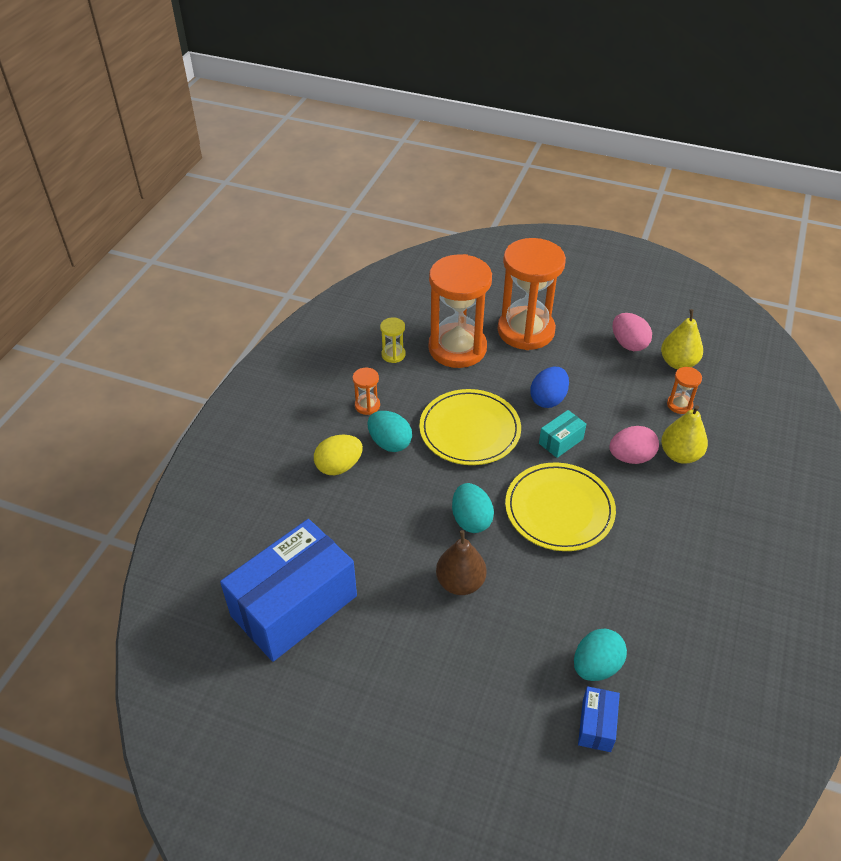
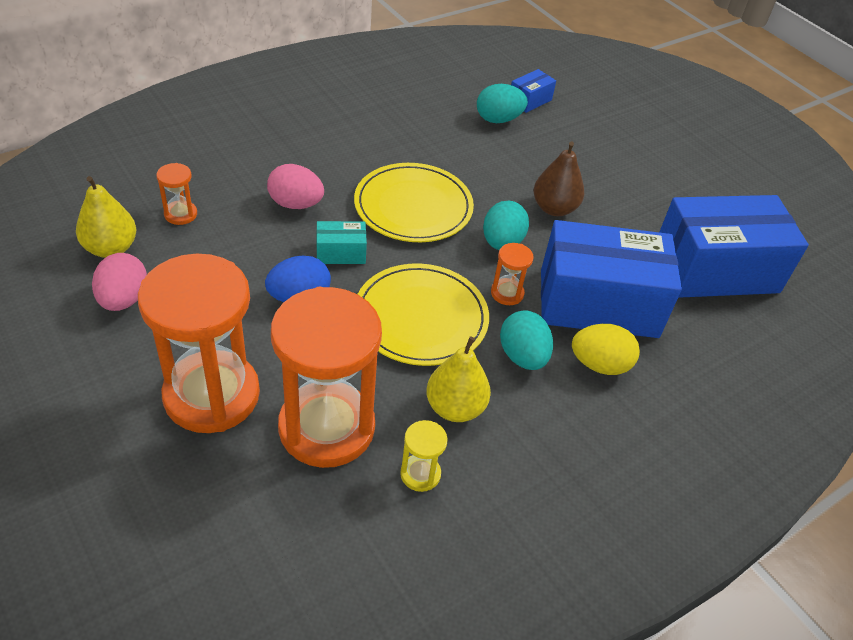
camera: 150 degrees left, 0 degrees up
orange hourglass [353,368,380,415] -> orange hourglass moved to [491,243,534,305]
yellow pear [661,405,708,464] -> yellow pear moved to [426,336,491,422]
none -> blue box [541,220,682,338]

